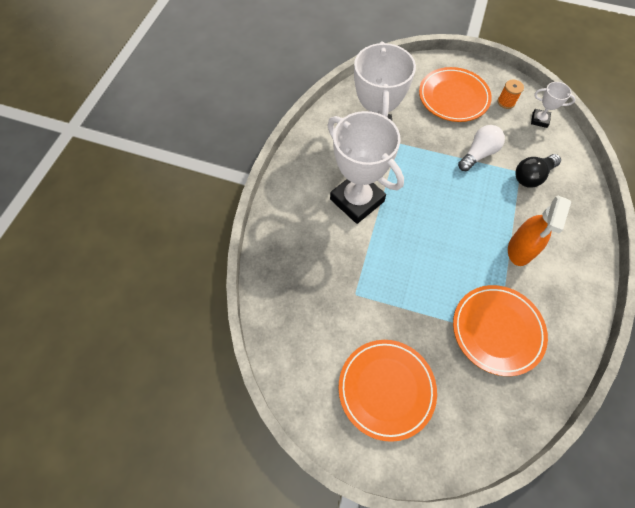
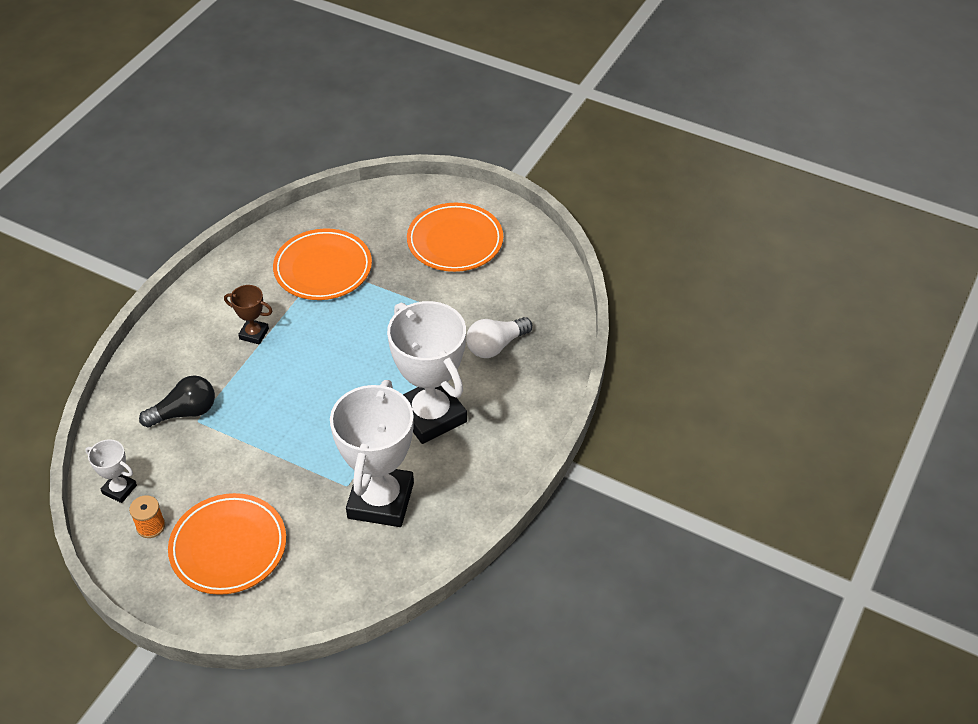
camera: 170 degrees left, 15 degrees down
white light bulb [458,125,505,171] -> white light bulb moved to [466,317,532,358]
orange spray bottle [508,196,571,266] -> brown trophy [224,285,272,345]

